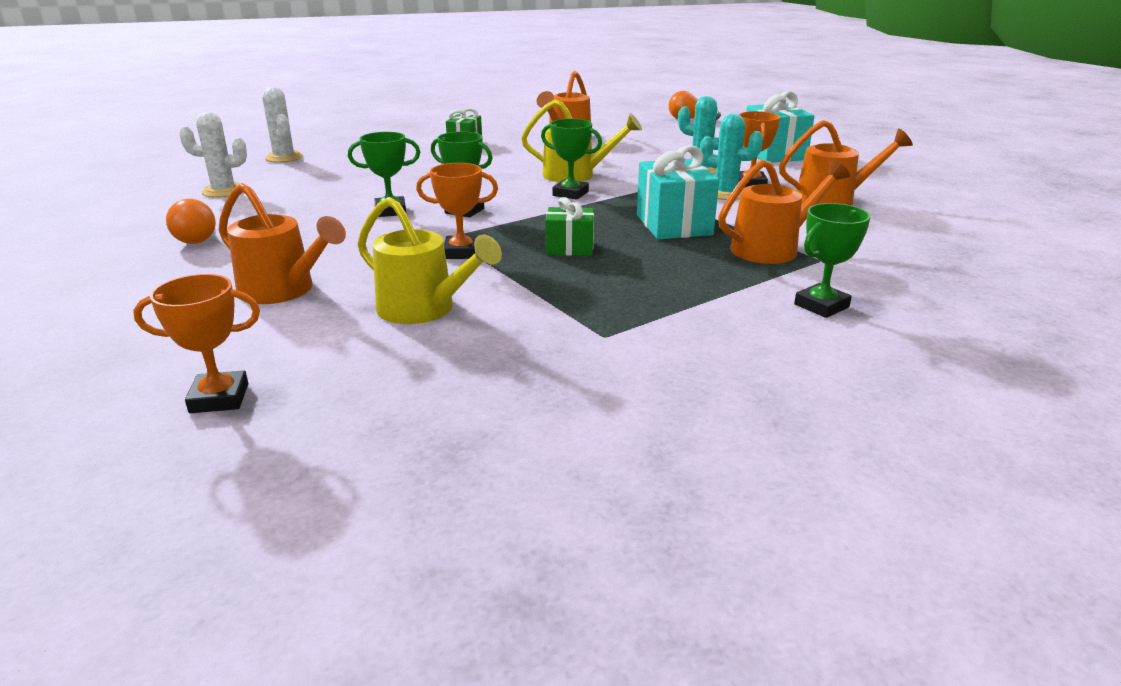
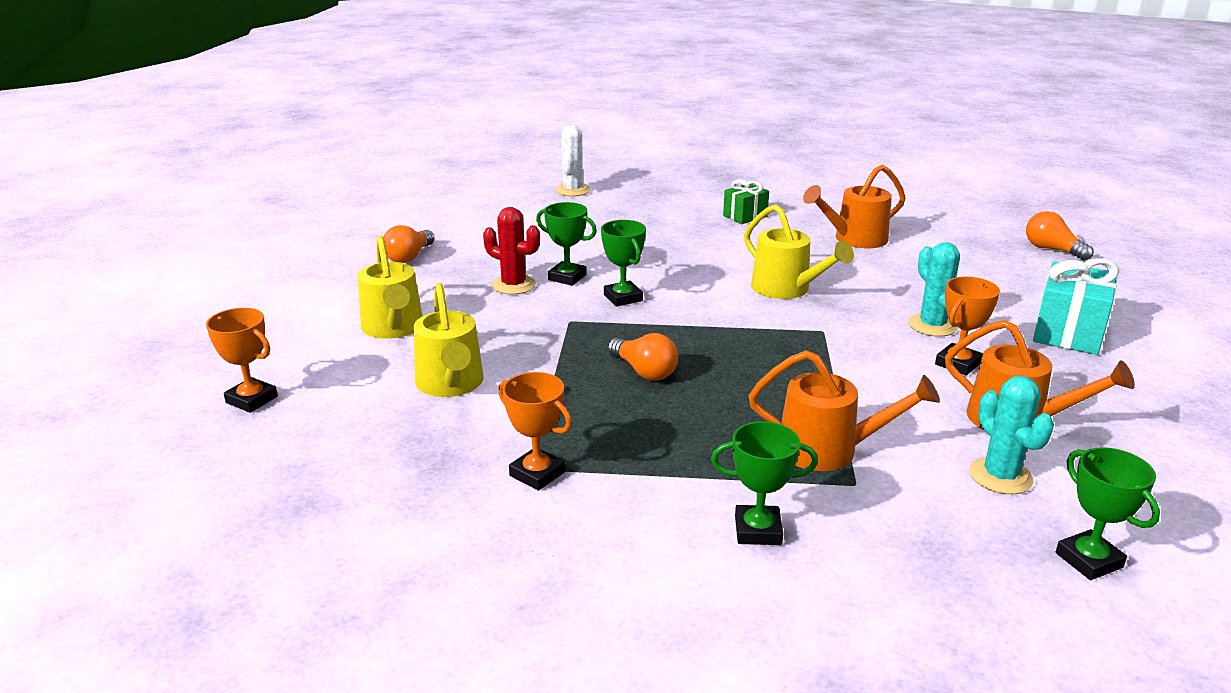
camera: 40 degrees right, 0 degrees up
white cactus [179,112,247,198] -> none
orange watering can [218,183,346,304] -> yellow watering can [358,236,423,339]
orange trophy [416,163,498,259] -> orange trophy moved to [498,372,572,491]
green trophy [541,119,602,200] -> green trophy moved to [1056,447,1160,580]
green gift [545,197,594,256] -> orange light bulb [608,333,678,381]
turquoise gift [637,145,719,239] -> none
turquoise cactus [700,114,763,200] -> turquoise cactus moved to [969,376,1054,494]
none -> red cactus [483,207,540,295]

